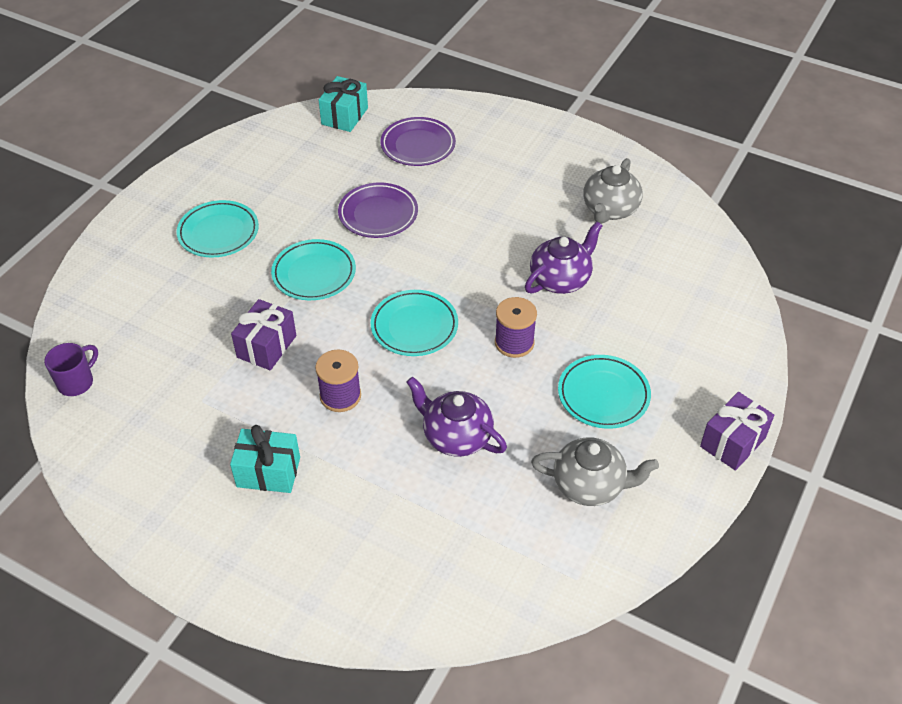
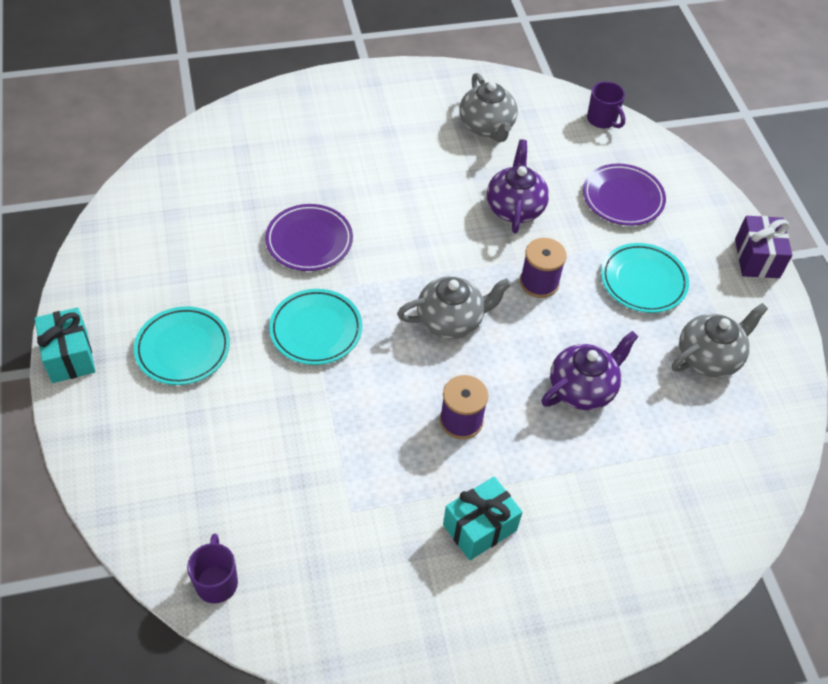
camera: 45 degrees left, 5 degrees up
purple gift [231,299,296,370] -> none
turquoise gift [319,76,368,132] -> turquoise gift moved to [35,307,95,383]
turquoise plate [370,290,458,356] -> grey teapot [397,276,511,339]
purple plate [381,117,456,166] -> purple plate moved to [583,163,666,226]
purple teapot [406,377,507,457] -> purple teapot turned 150 degrees clockwise [541,331,638,410]
none -> purple mug [587,81,625,128]

